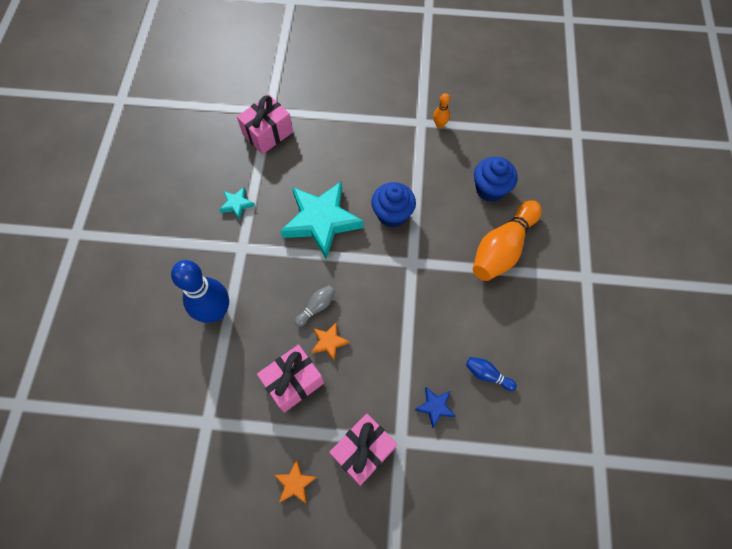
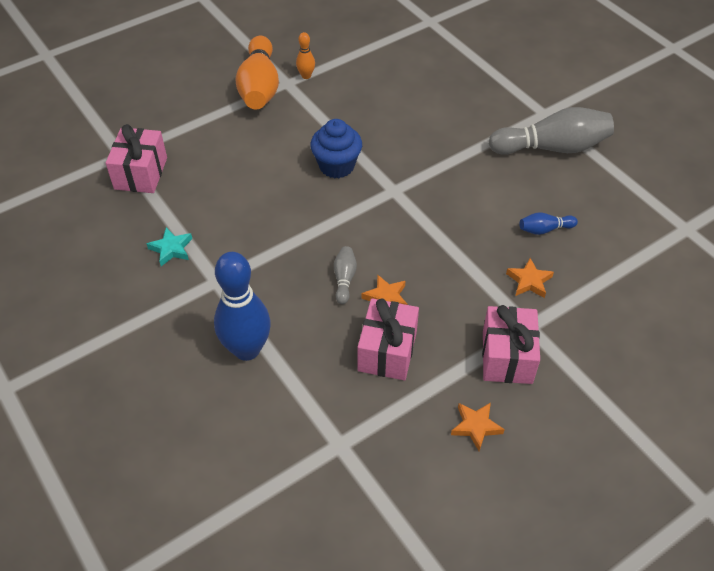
camera: 40 degrees left, 15 degrees down
turquoise star [280,181,363,259] -> none
blue star [415,387,455,428] -> orange star [506,258,554,298]
orange bowling pin [473,200,542,281] -> orange bowling pin moved to [235,36,279,109]
blue cupcake [474,157,518,202] -> none
none -> grey bowling pin [489,107,614,155]

